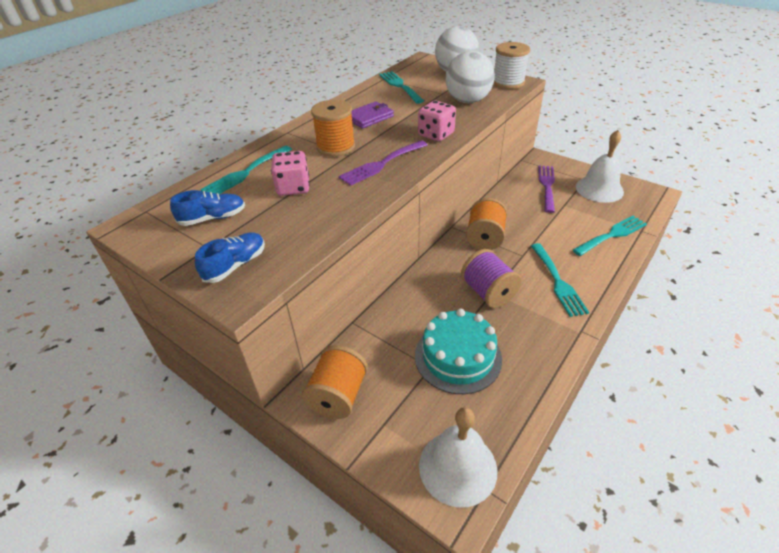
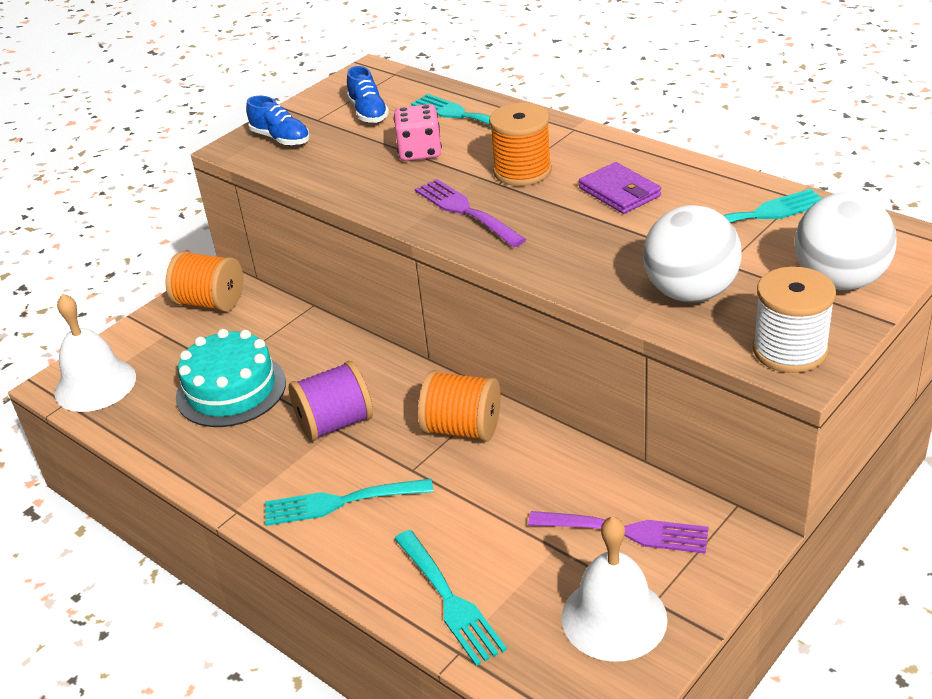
camera: 95 degrees right, 5 degrees down
pink dice [418,101,456,141] -> none

